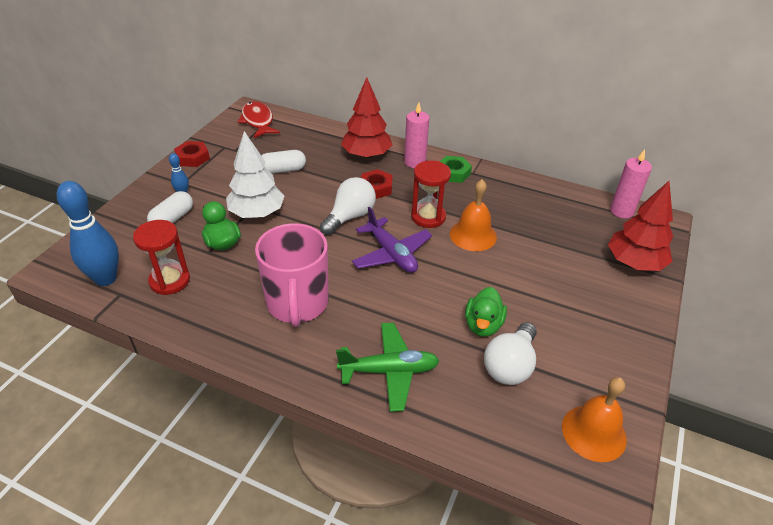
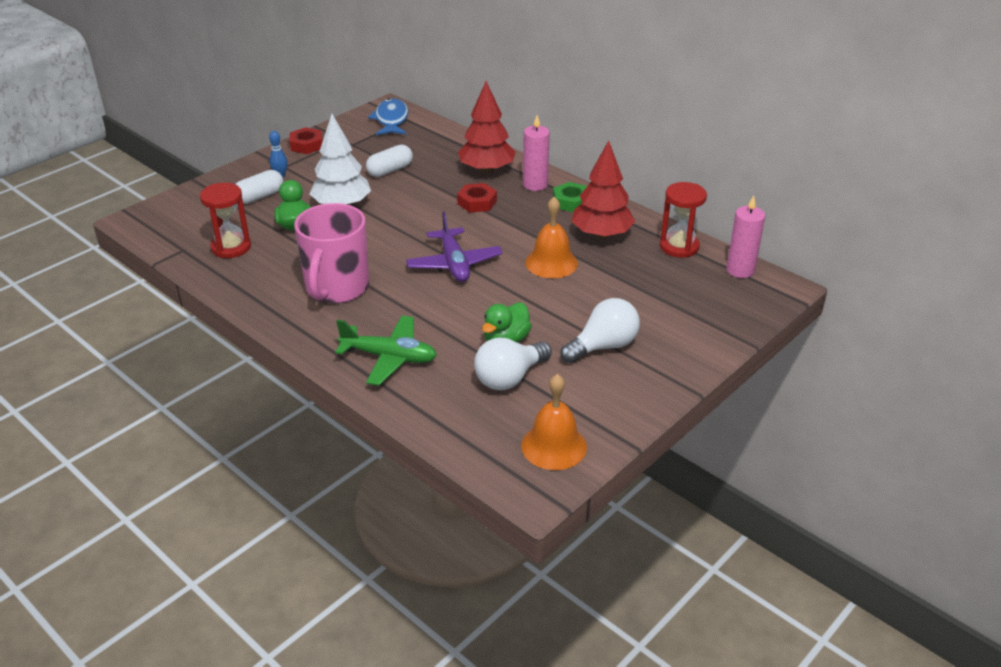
camera: 20 degrees right, 5 degrees down
blue bowling pin [57,181,119,286] -> none
red fish [238,101,280,138] -> blue fish [368,98,409,135]
white capsule [261,150,306,174] -> white capsule turned 45 degrees counterclockwise [366,145,413,177]
white light bulb [320,177,376,235] -> white light bulb moved to [561,298,640,363]
red hourglass [411,161,451,228] -> red hourglass moved to [660,182,707,258]
red tree [608,181,673,271] -> red tree moved to [571,140,635,239]

